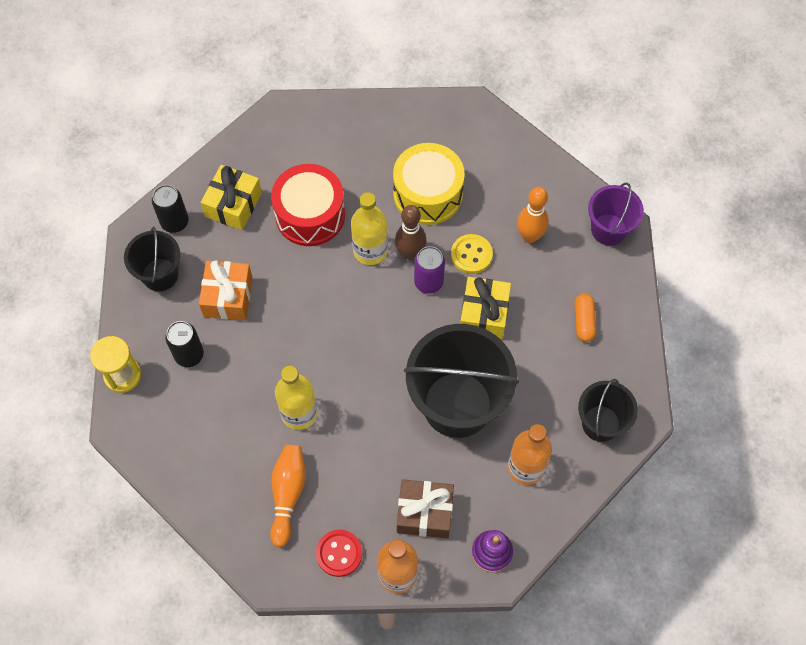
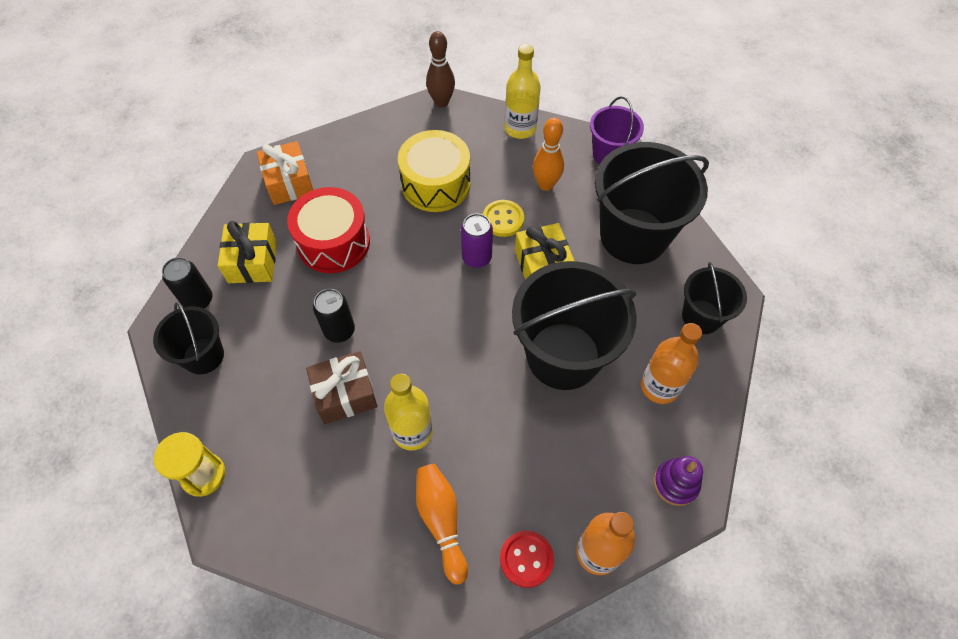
camera: 25 degrees left, 5 degrees down
black can [165,321,204,367] -> black can moved to [313,289,355,343]
orange gift [199,260,253,320] -> orange gift moved to [256,141,313,205]
yellow bottle [351,192,388,265] -> yellow bottle moved to [505,44,541,139]
brown bowling pin [395,205,427,260] -> brown bowling pin moved to [426,31,455,107]
brown gift [397,479,454,538] -> brown gift moved to [306,351,377,424]
orange capsule [575,293,596,342] -> black bucket [595,142,709,264]

